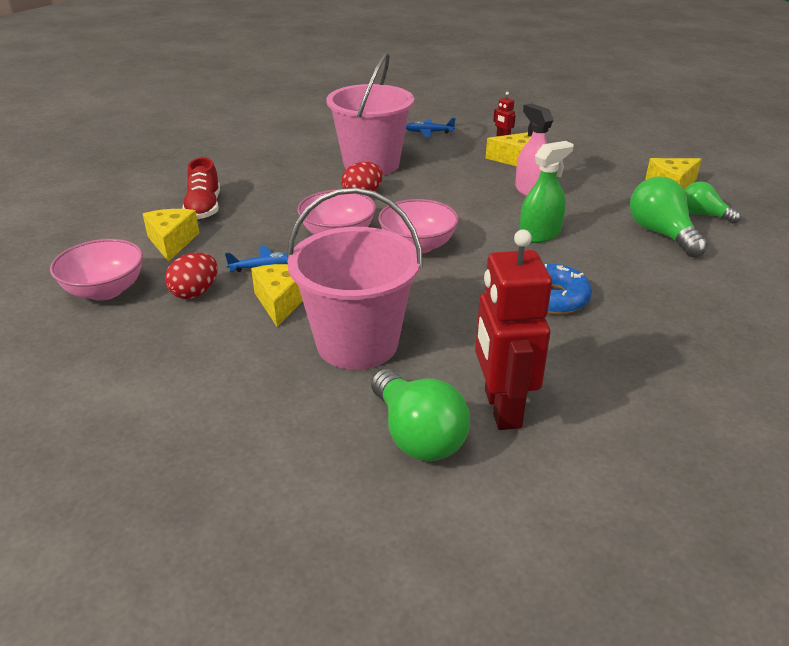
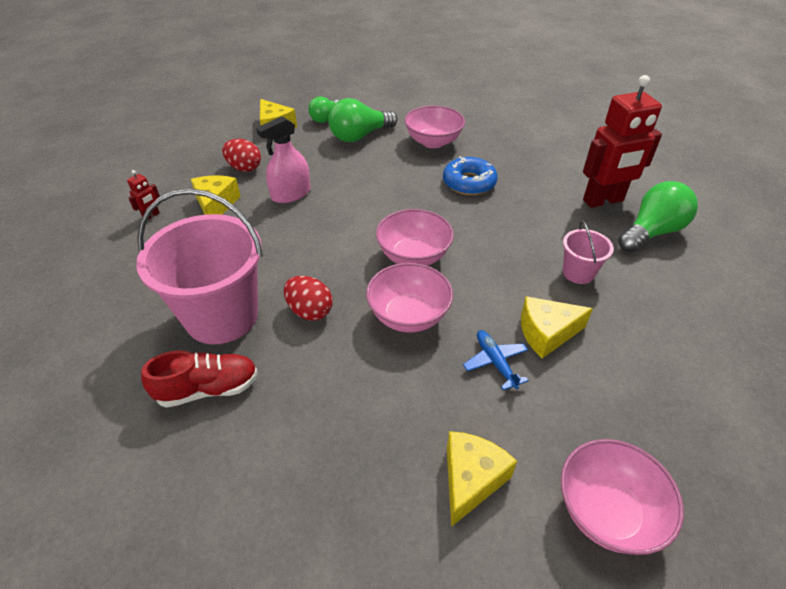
camera: 100 degrees left, 10 degrees up
yellow cheese [143,209,199,262] -> yellow cheese turned 135 degrees clockwise [447,431,517,527]
red egg [165,253,218,299] -> red egg moved to [222,139,261,172]
red shoe [182,157,220,219] -> red shoe moved to [141,351,258,408]
pink bucket [287,188,423,370] -> pink bucket [563,220,614,284], size x0.47
blue plane [406,118,456,137] -> none
green spray bottle [520,141,574,243] -> none
none -> pink bowl [405,106,465,148]

